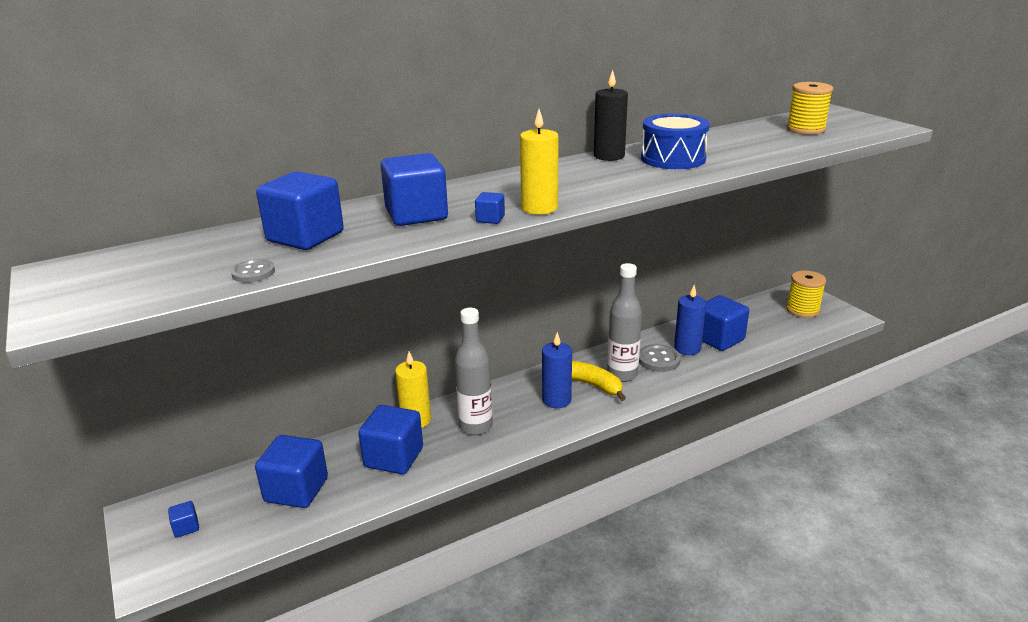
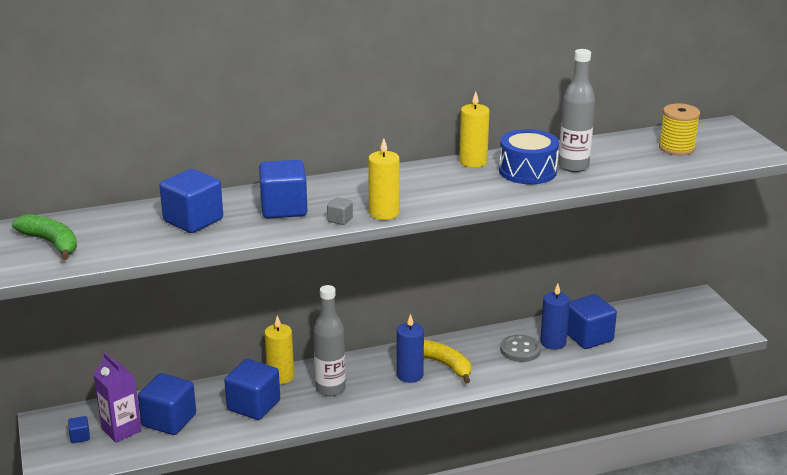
camera: 10 degrees right, 0 degrees up
grey button [231,259,275,283] -> none
blue cube [475,192,505,224] -> grey cube [327,197,353,225]
black candle [594,70,628,161] -> yellow candle [459,92,489,168]
grey bottle [607,263,642,382] -> grey bottle moved to [558,49,595,172]
yellow spool [786,271,826,318] -> none
none -> green banana [12,214,77,260]
none -> purple carton [93,353,142,443]

